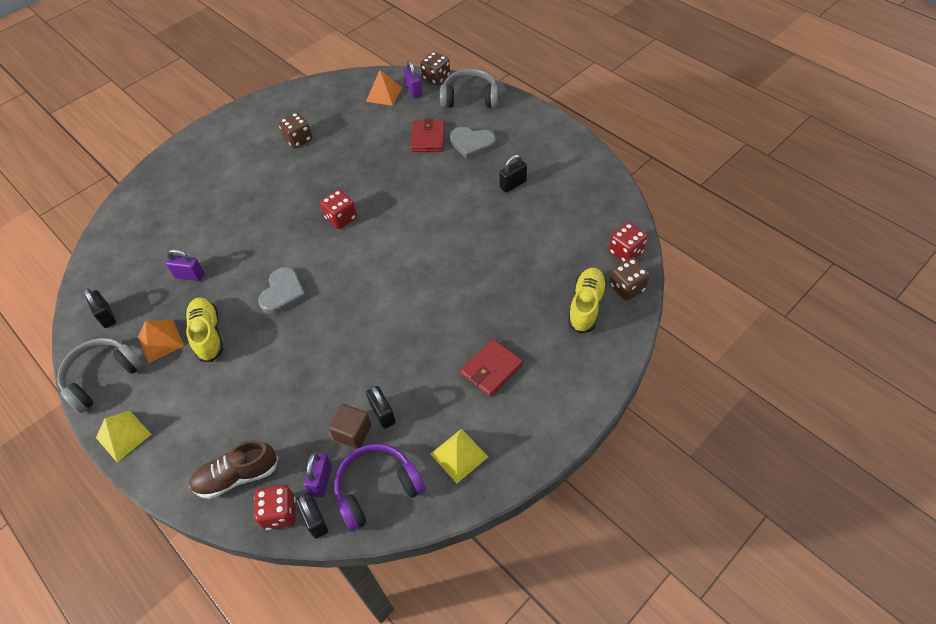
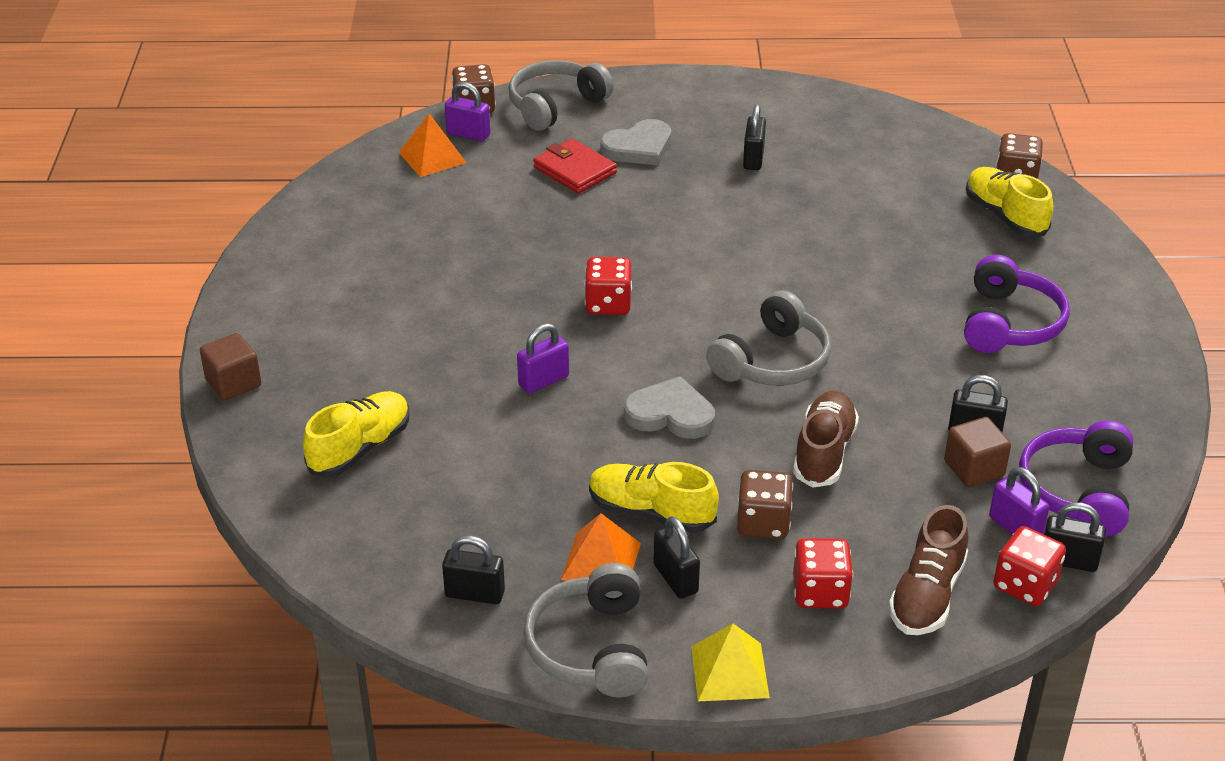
camera: 50 degrees left, 15 degrees down
purple padlock [165,249,204,281] -> purple padlock moved to [517,323,569,394]
grey heart [258,267,306,314] -> grey heart turned 45 degrees counterclockwise [624,376,715,439]
brown dice [278,112,312,148] -> brown dice moved to [737,470,793,539]
yellow pyramid [431,429,488,483] -> none
red wallet [460,339,523,397] -> purple headphones [964,255,1070,353]
red dice [609,222,648,262] -> red dice moved to [793,538,853,608]
none -> brown cube [200,333,261,401]
none -> yellow shoe [303,391,409,477]
none -> black padlock [653,516,700,599]
none -> grey headphones [706,291,831,386]
none -> brown shoe [793,391,859,488]

